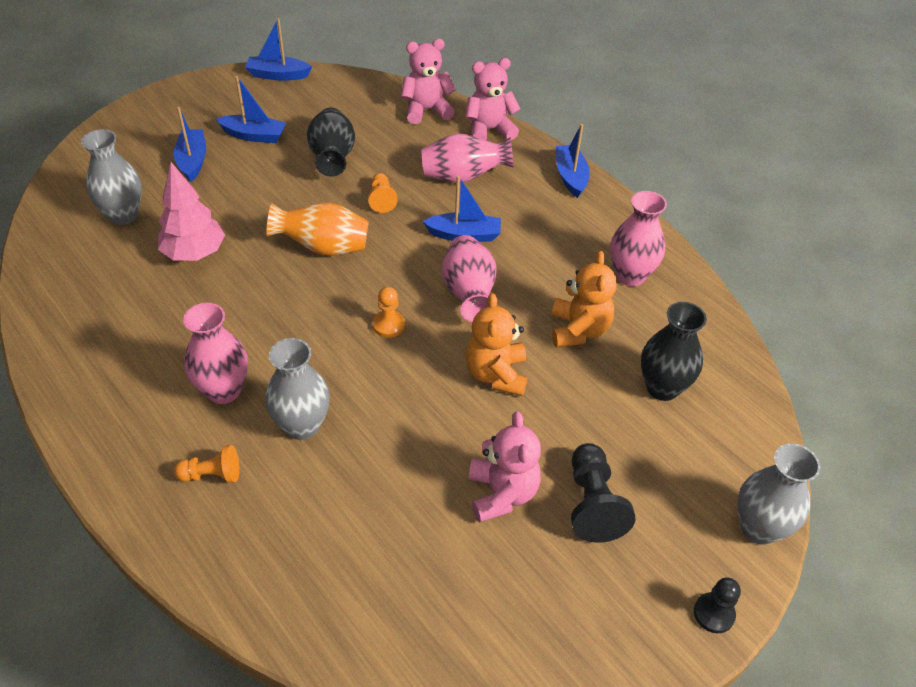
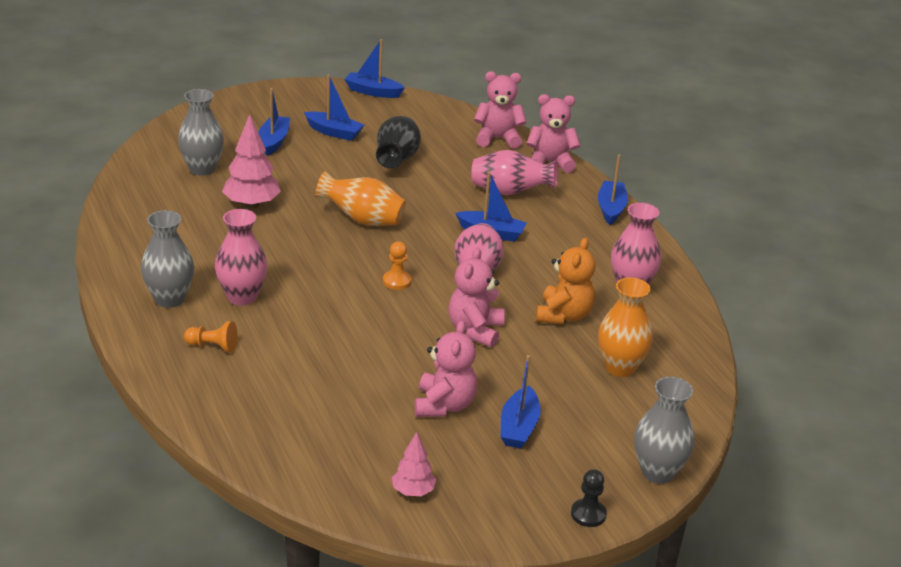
camera: 15 degrees right, 15 degrees down
grey vase [265,338,330,440] -> grey vase moved to [141,210,194,308]
orange pawn [368,173,397,213] -> none
orange teddy bear [465,293,527,396] -> pink teddy bear [449,248,505,348]
black pawn [571,443,636,543] -> blue boat [500,355,541,449]
black vase [641,302,707,401] -> orange vase [598,277,653,377]
none -> pink tree [392,432,437,496]

